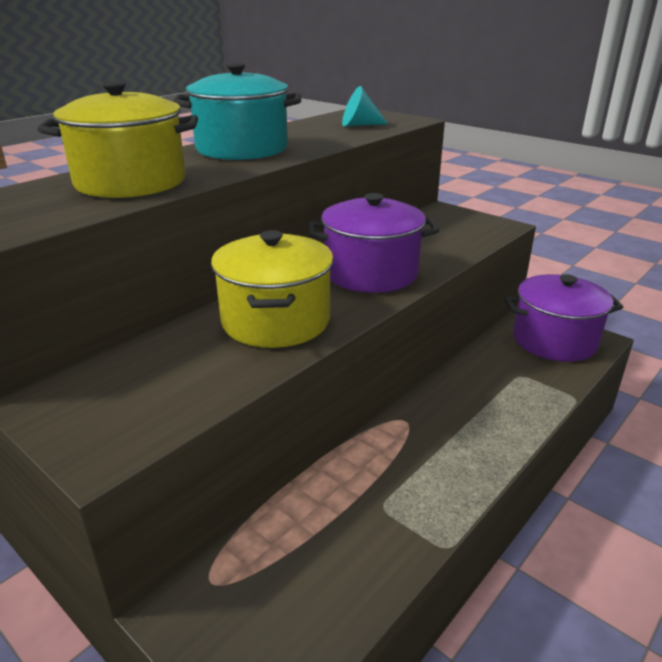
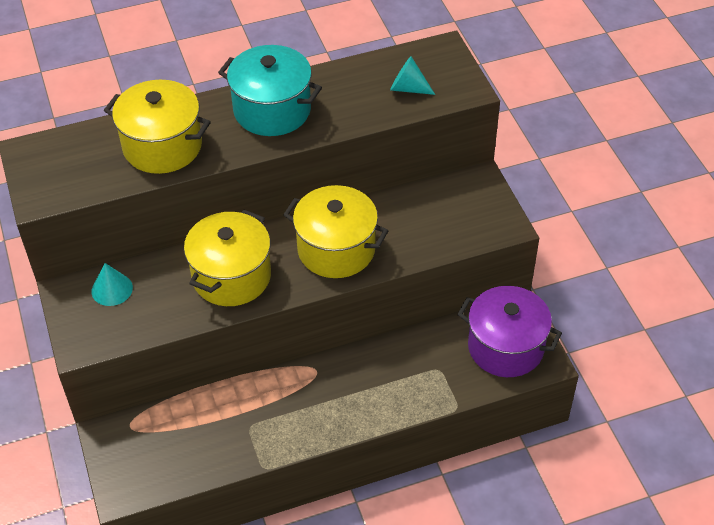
camera: 30 degrees right, 20 degrees up
purple pot [308,193,440,293] -> yellow pot [283,185,388,278]
none -> turquoise cone [92,263,133,306]

